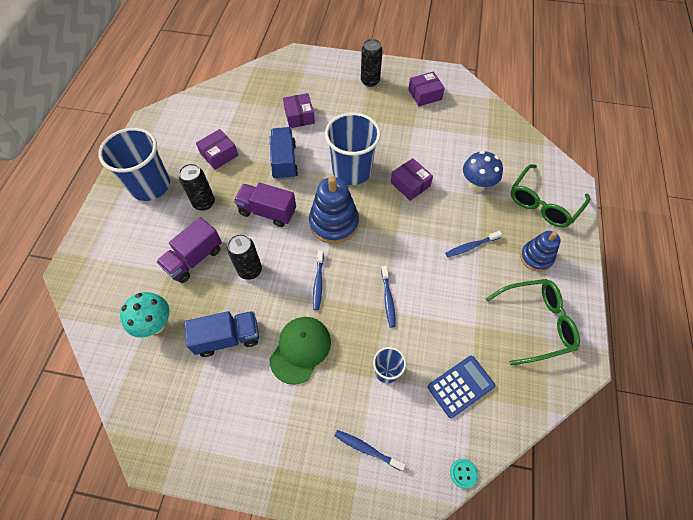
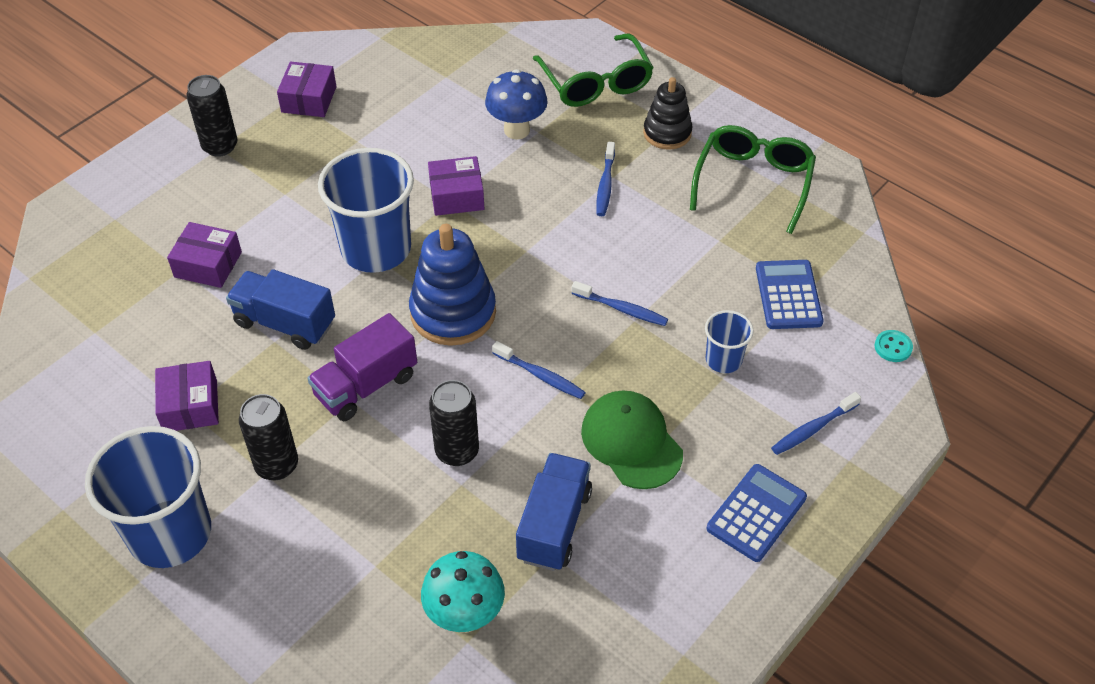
camera: 60 degrees left, 10 degrees down
purple truck [156,217,222,283] -> none
blue stacking toy [520,231,561,272] -> black stacking toy [643,77,693,150]
none -> blue calculator [707,464,807,562]

